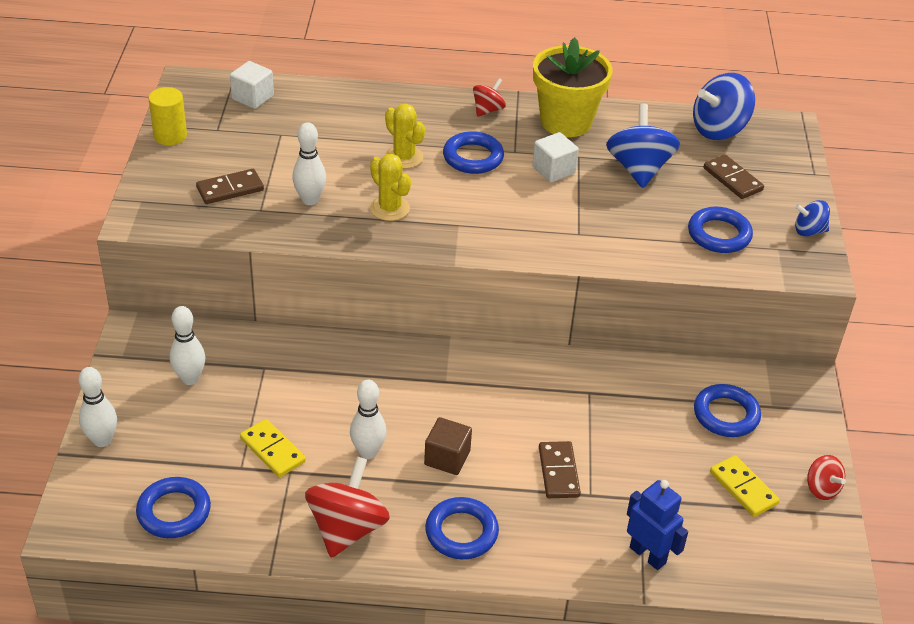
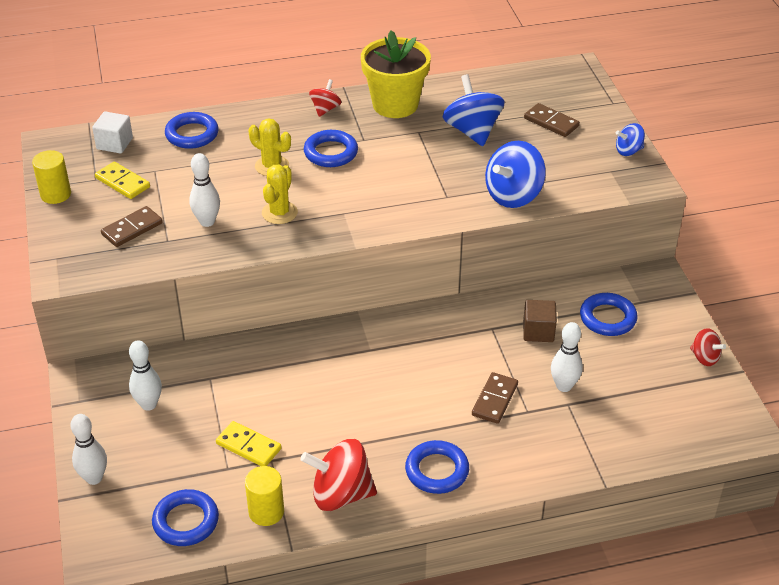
camera: 15 degrees left, 0 degrees up
red spinning top [305,456,390,558] -> red spinning top turned 90 degrees counterclockwise [301,439,377,511]
white bowling pin [350,380,387,459] -> white bowling pin moved to [551,322,583,392]
yellow cactus [370,154,411,221] -> yellow cactus turned 75 degrees clockwise [262,165,298,224]
brown cube [424,417,472,475] -> brown cube moved to [523,300,557,342]
white cube [532,132,579,182] -> none
brown domino [539,441,581,498] -> brown domino turned 45 degrees clockwise [472,372,518,424]
blue robot [627,480,688,570] -> none
blue ring [688,207,753,253] -> blue ring moved to [165,112,219,149]
blue spinning top [693,73,755,140] -> blue spinning top moved to [485,141,546,208]
yellow domino [710,455,780,517] -> yellow domino moved to [95,162,150,199]
none -> yellow cylinder [245,466,284,526]

